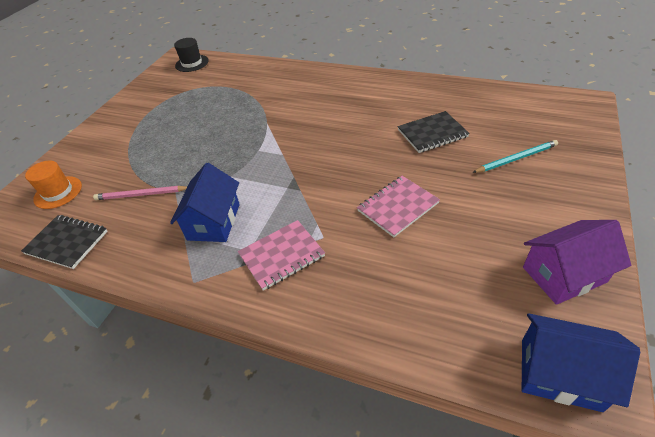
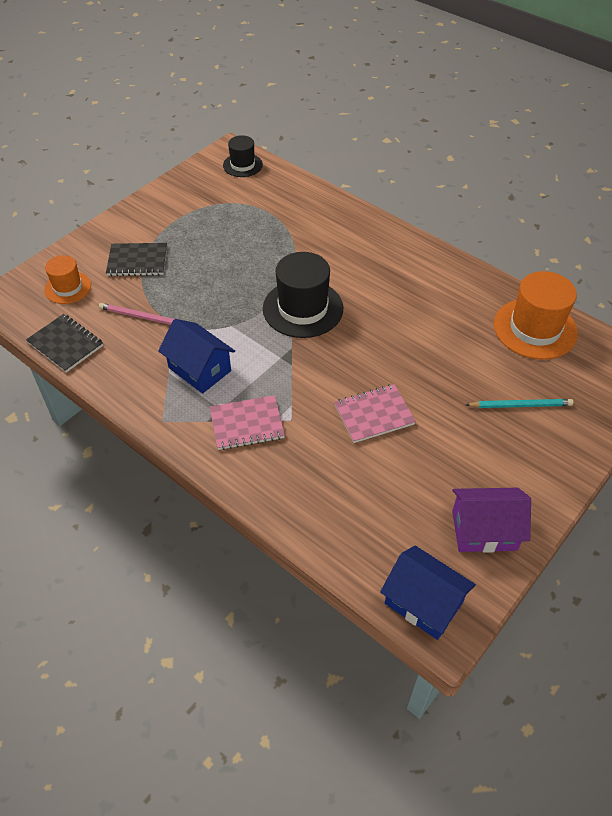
camera: 15 degrees right, 5 degrees up
blue house [170,163,240,242] -> blue house turned 75 degrees counterclockwise [158,319,235,394]
black notebook [398,111,470,153] -> black notebook moved to [106,243,167,276]
none -> black hat [263,252,343,338]
none -> orange hat [494,271,578,360]

